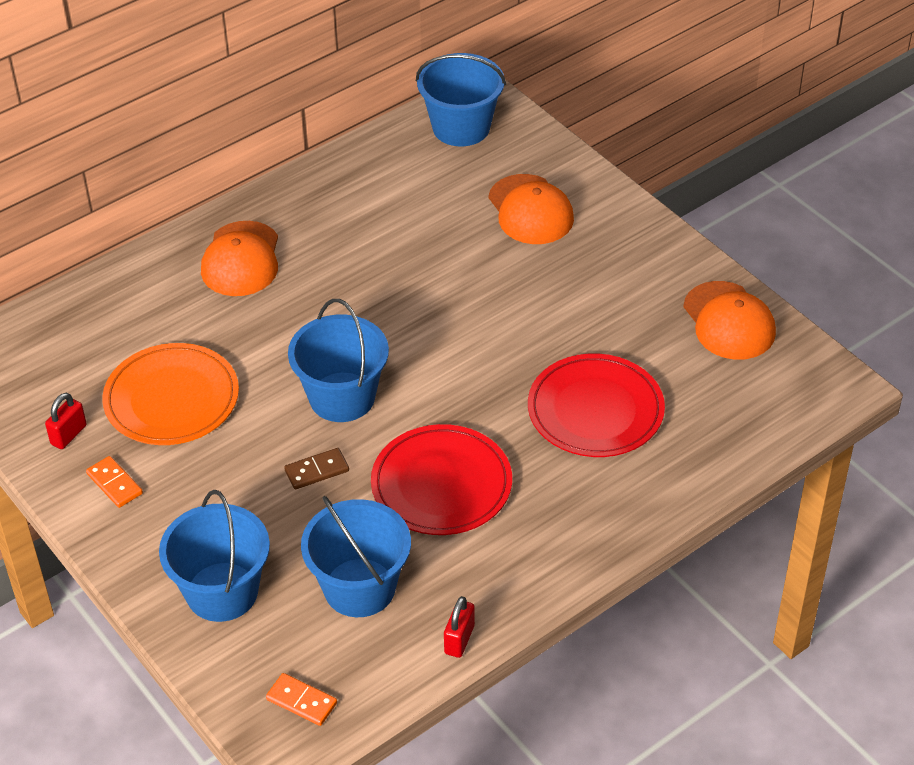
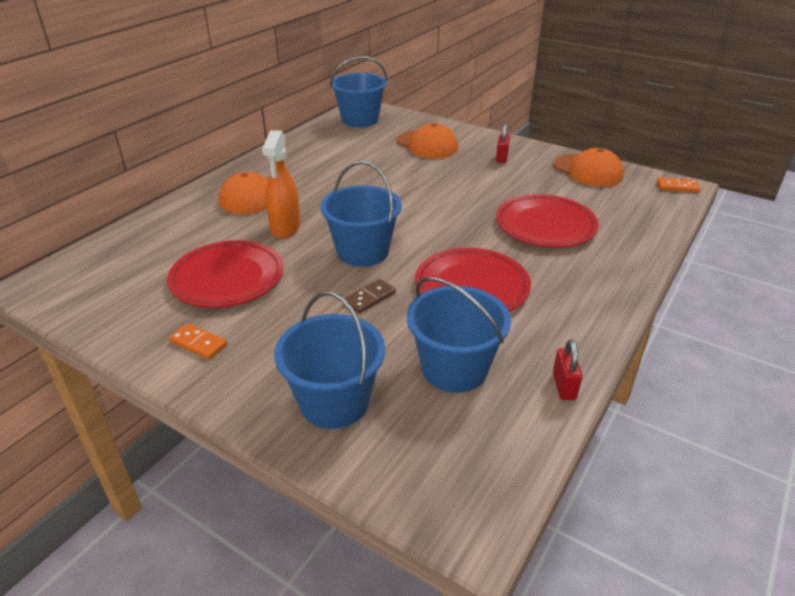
camera: 20 degrees left, 10 degrees down
red padlock [45,393,87,449] -> red padlock moved to [496,124,510,163]
orange plate [102,343,239,445] -> red plate [167,240,283,308]
orange domino [266,673,337,726] -> orange domino moved to [657,177,701,193]
none -> orange spray bottle [262,130,300,239]

